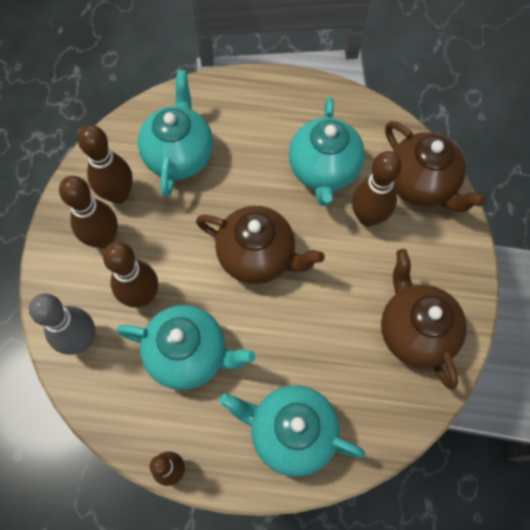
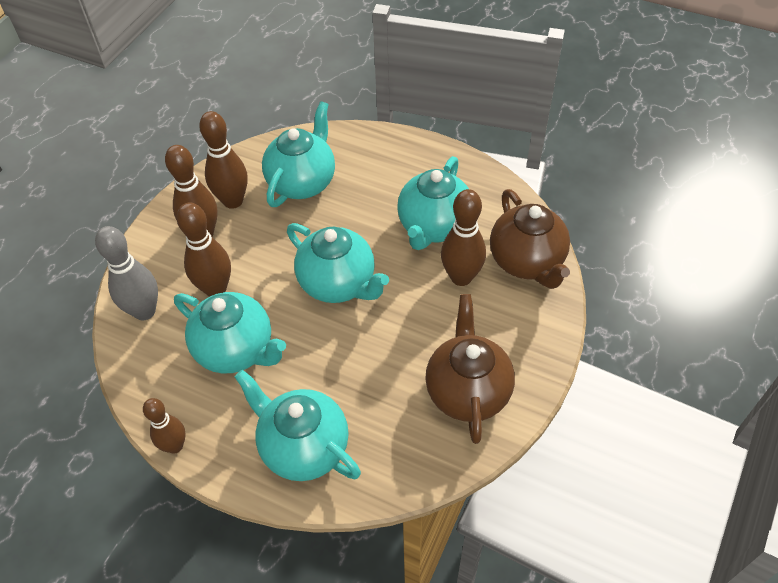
camera: 20 degrees right, 15 degrees down
brown teapot [196,206,325,284] -> turquoise teapot [287,223,389,303]

